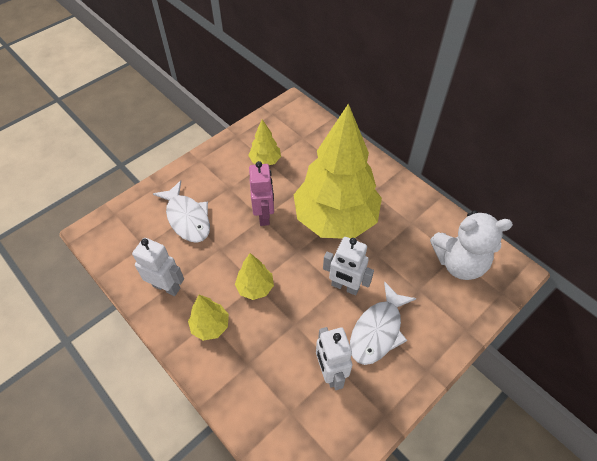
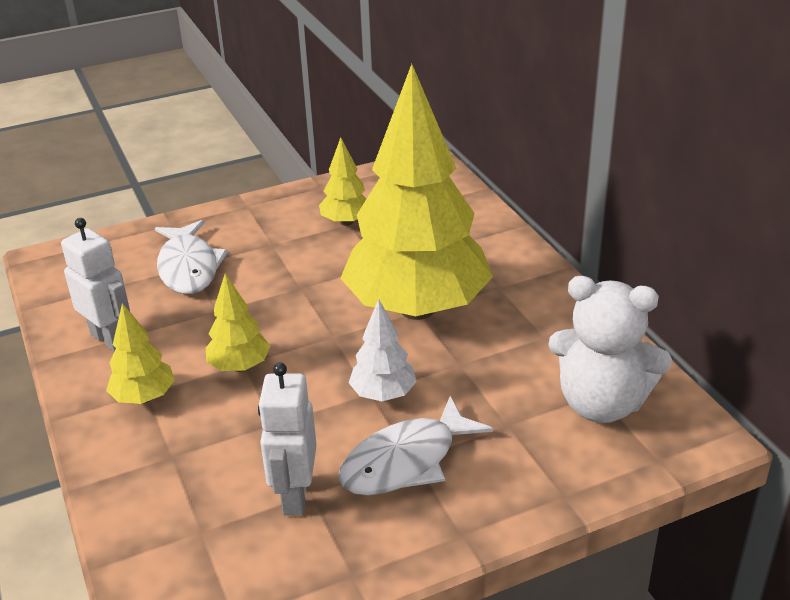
camera: 20 degrees right, 20 degrees down
pink robot [249,161,274,226] -> none
white robot [323,237,374,295] -> white tree [349,299,417,401]

